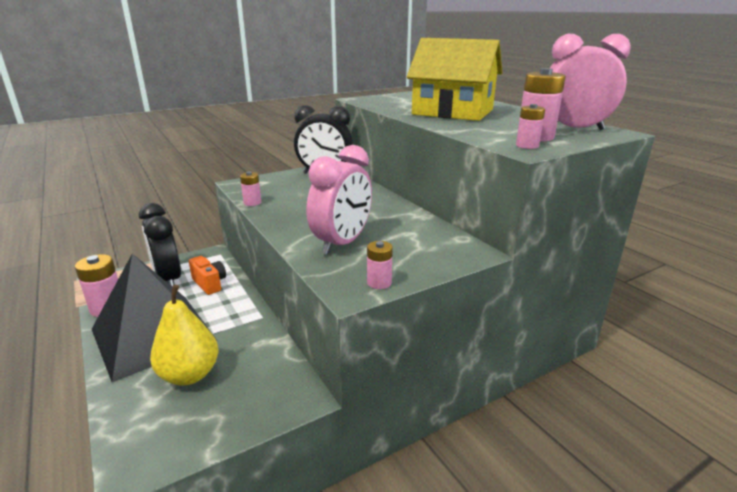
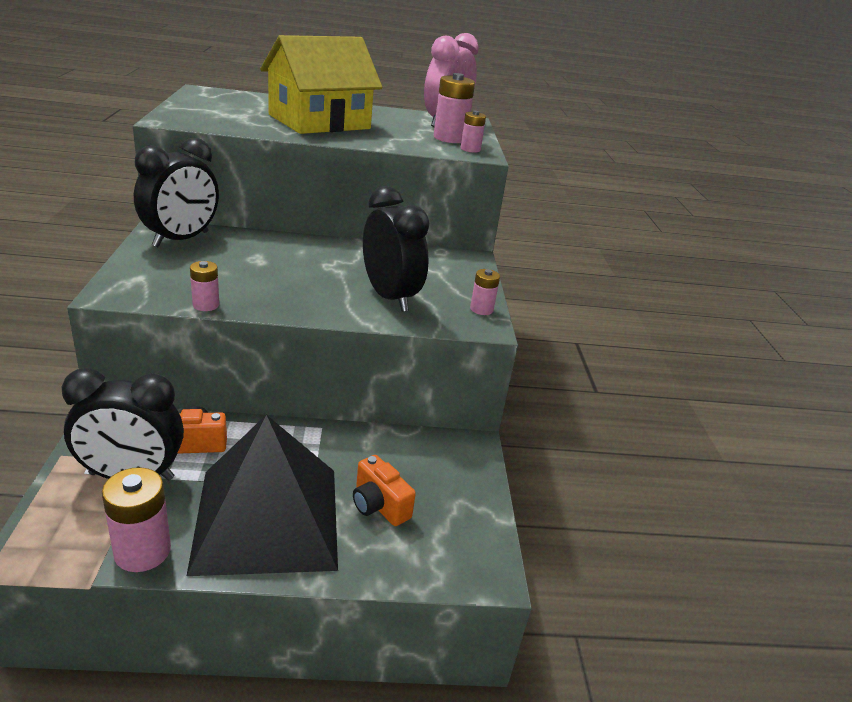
camera: 65 degrees left, 5 degrees up
yellow pear [150,285,218,385] -> orange camera [353,455,416,526]
pink clock [306,145,372,255] -> black clock [363,186,430,312]

